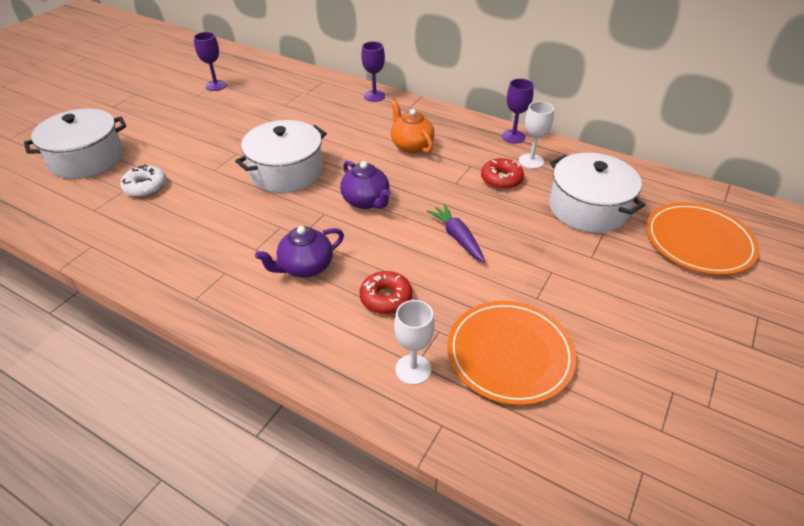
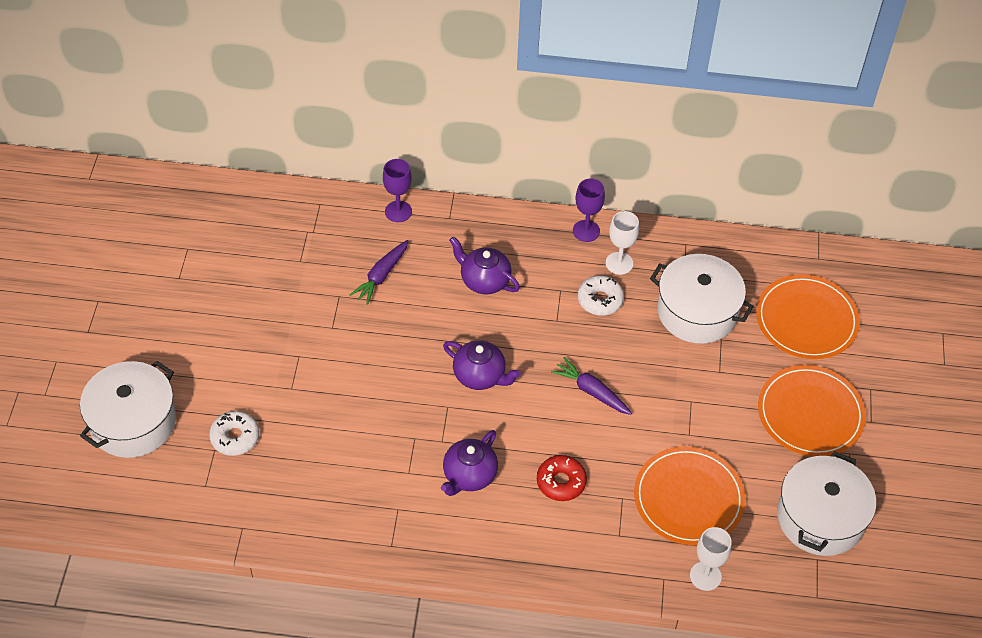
camera: 25 degrees left, 10 degrees up
purple goblet [193,32,227,91] -> none
white pot [235,120,327,193] -> white pot moved to [777,451,876,556]
orange teapot [391,100,435,153] -> purple teapot [449,237,520,294]
white goblet [394,300,435,385] -> white goblet moved to [690,527,732,591]
red donut [481,158,524,189] -> white donut [578,275,624,316]
none -> purple carrot [350,240,408,305]
none -> orange plate [758,365,866,457]

